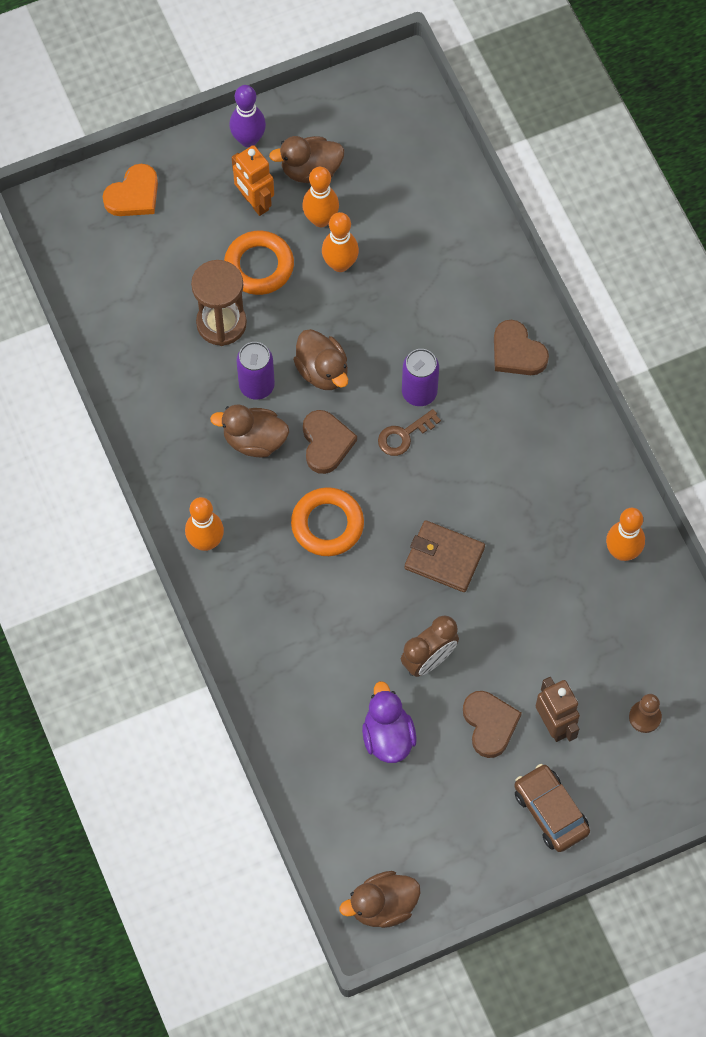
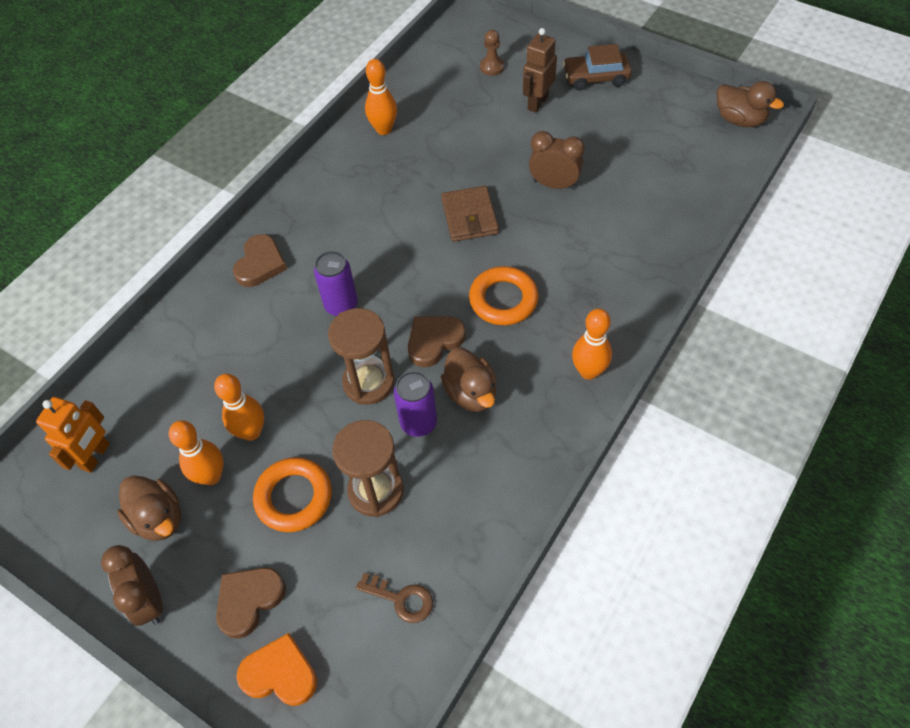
camera: 120 degrees left, 10 degrees down
purple bowling pin [229,85,266,147] -> brown clock [101,545,163,626]
orange robot [232,145,274,216] -> orange robot moved to [36,397,110,473]
brown duck [293,329,348,390] -> brown hourglass [328,308,394,405]
purple duck [362,681,417,763] -> none
brown key [378,409,441,456] -> brown key moved to [356,573,433,623]
brown heart [463,691,522,758] -> brown heart moved to [216,567,286,639]
brown car [514,764,590,852] -> brown car turned 60 degrees clockwise [563,44,632,90]

